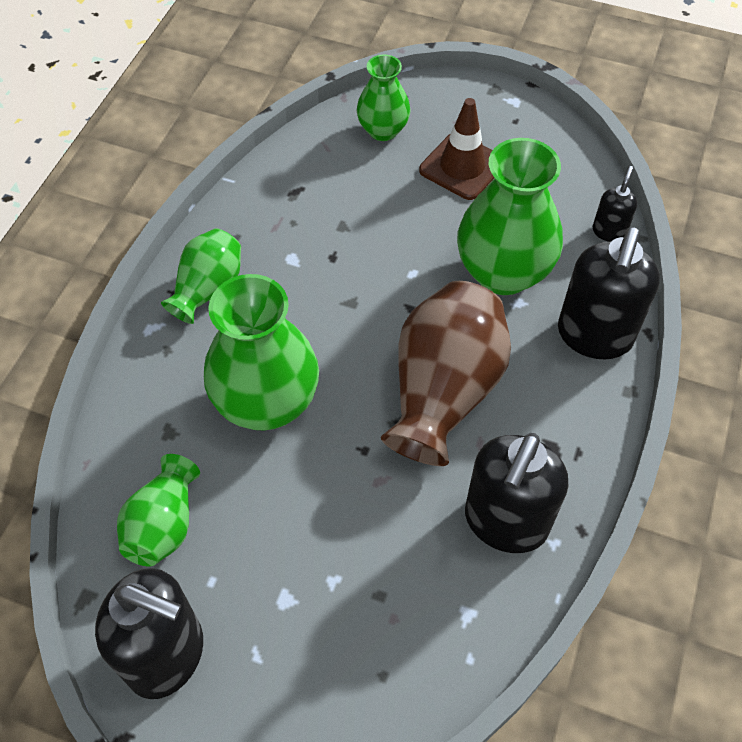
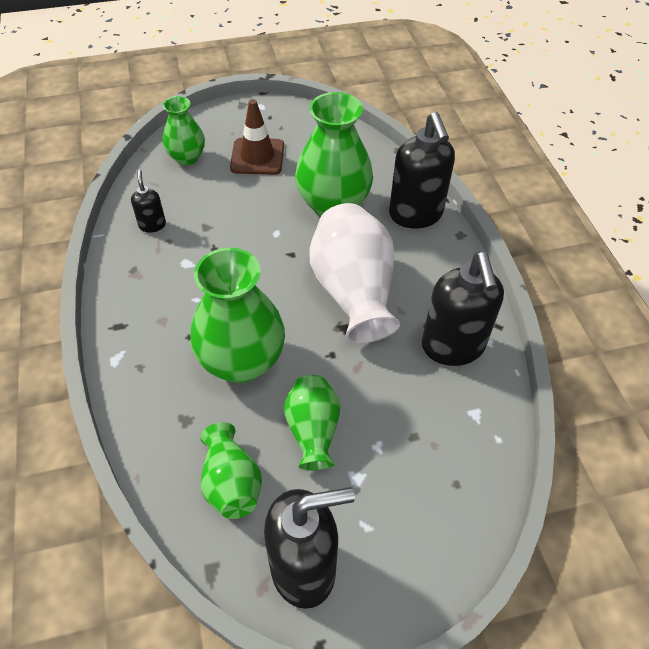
camera: 35 degrees left, 5 degrees down
green vase [161,228,241,324] -> green vase moved to [284,375,341,470]
brown vase [381,281,511,466] -> white vase [309,203,400,343]
black soap dispenser [593,166,637,242] -> black soap dispenser moved to [131,170,166,233]

